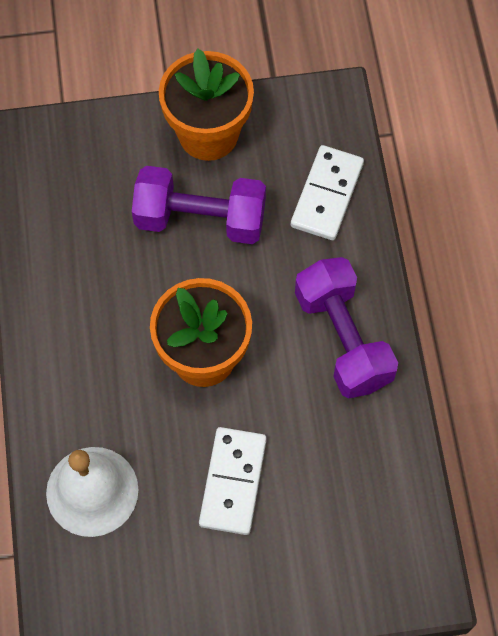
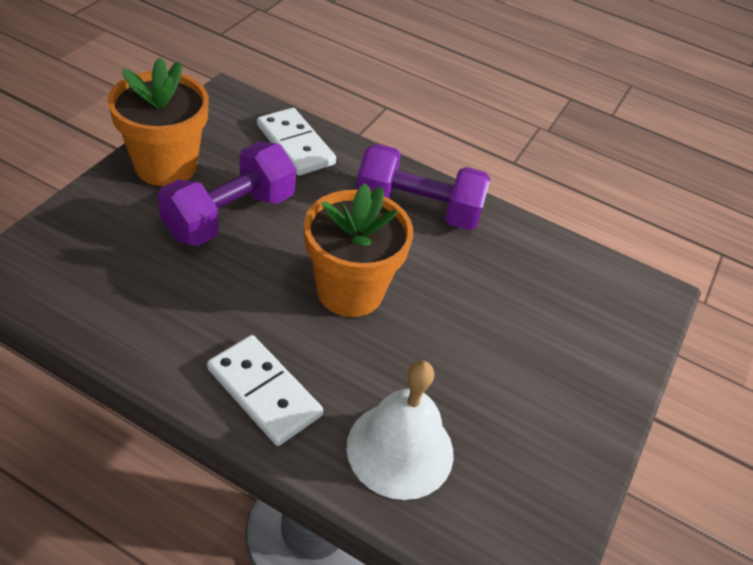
camera: 60 degrees left, 20 degrees down
white domino [199,427,267,535] -> white domino moved to [207,335,323,446]

